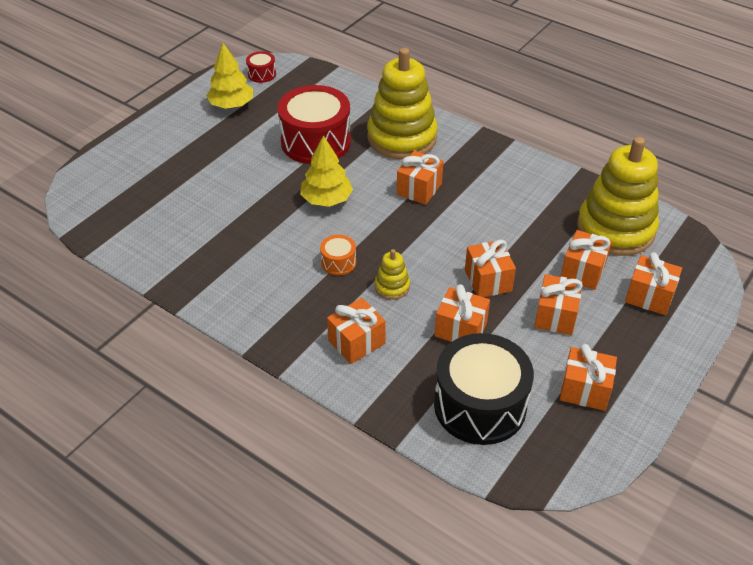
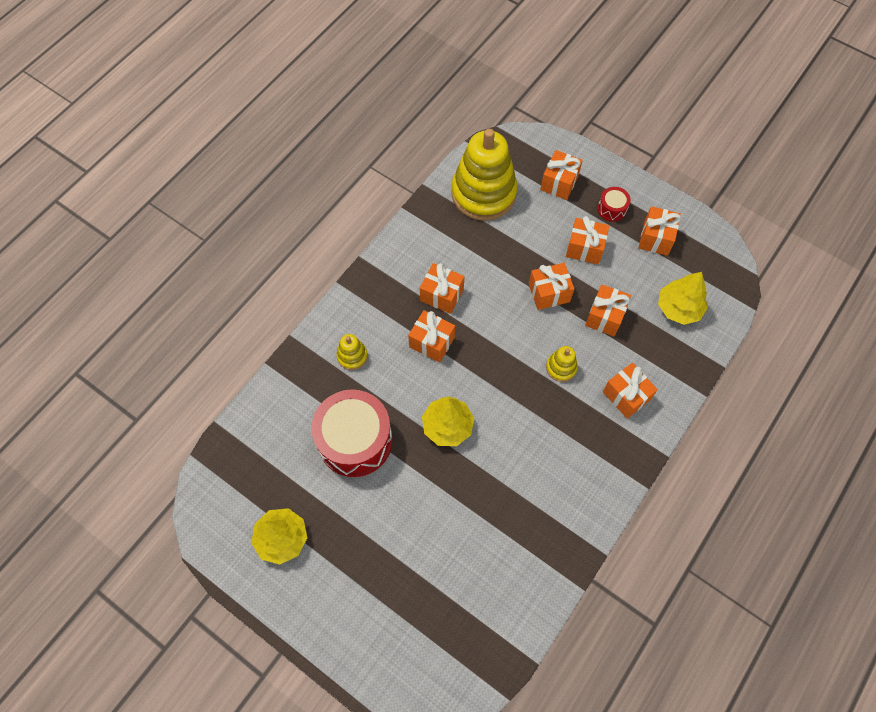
camera: 90 degrees left, 20 degrees up
red drum [246,51,276,83] -> red drum moved to [598,187,631,222]
orange drum [320,235,356,276] -> none
yellow stacking toy [367,48,438,159] -> yellow stacking toy [336,334,368,370], size x0.43
black drum [434,333,534,445] -> yellow tree [658,272,708,325]
orange gift [561,230,612,290] -> orange gift moved to [420,263,465,314]

